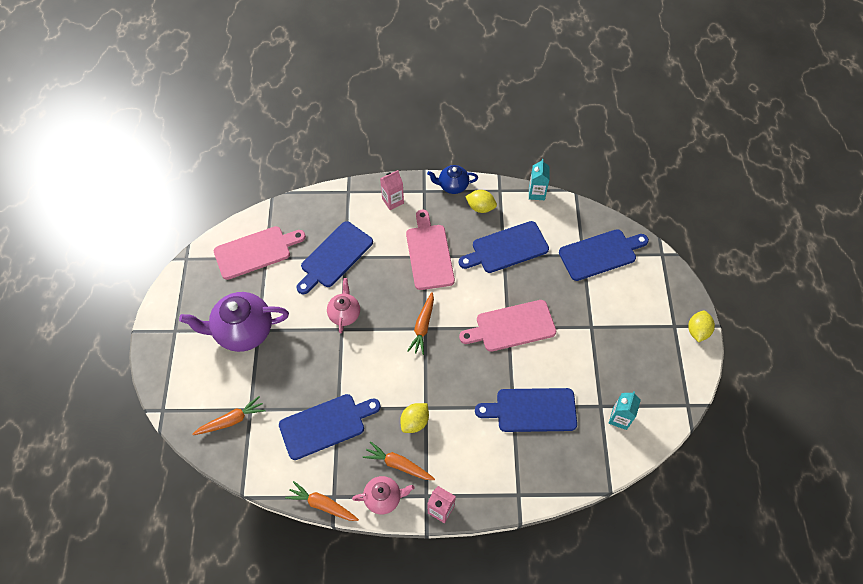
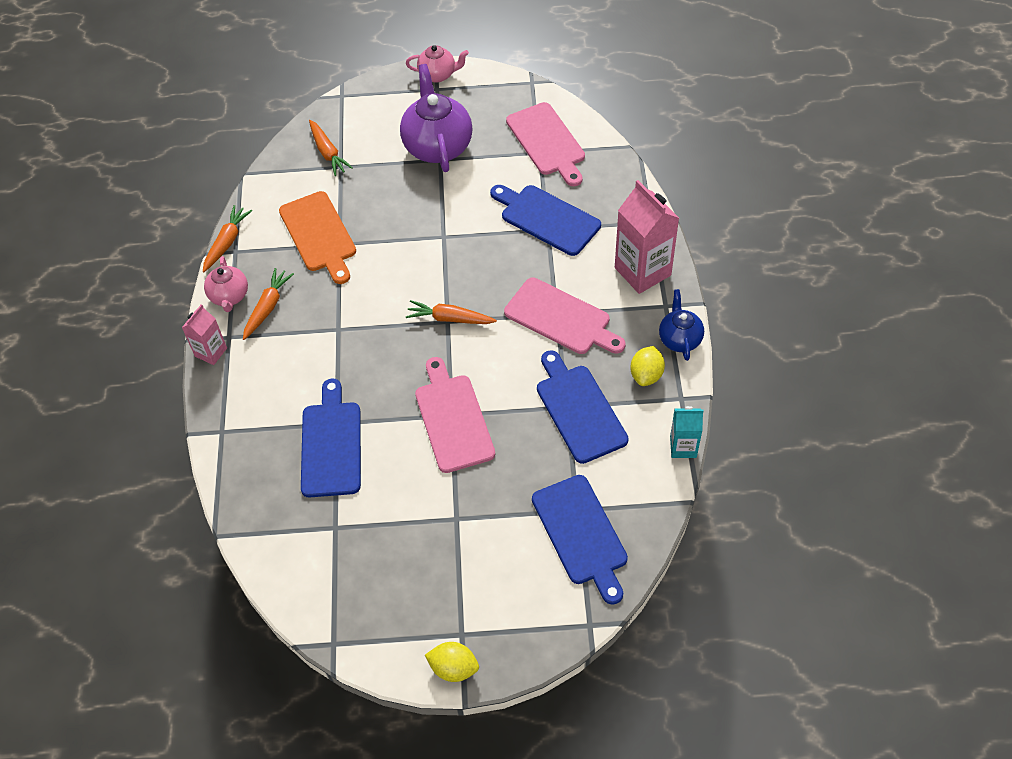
camera: 90 degrees right, 5 degrees down
blue cutting board [279,394,381,460] -> orange cutting board [279,191,356,284]
pink teapot [327,278,360,334] -> pink teapot moved to [406,45,469,83]
pink carton [380,170,404,210] -> pink carton [615,180,679,294], size x1.79
yellow lemon [400,403,429,433] -> none
pink cutting board [406,210,455,290] -> pink cutting board turned 45 degrees clockwise [504,278,626,354]
turquoise carton [609,392,641,430] -> none

